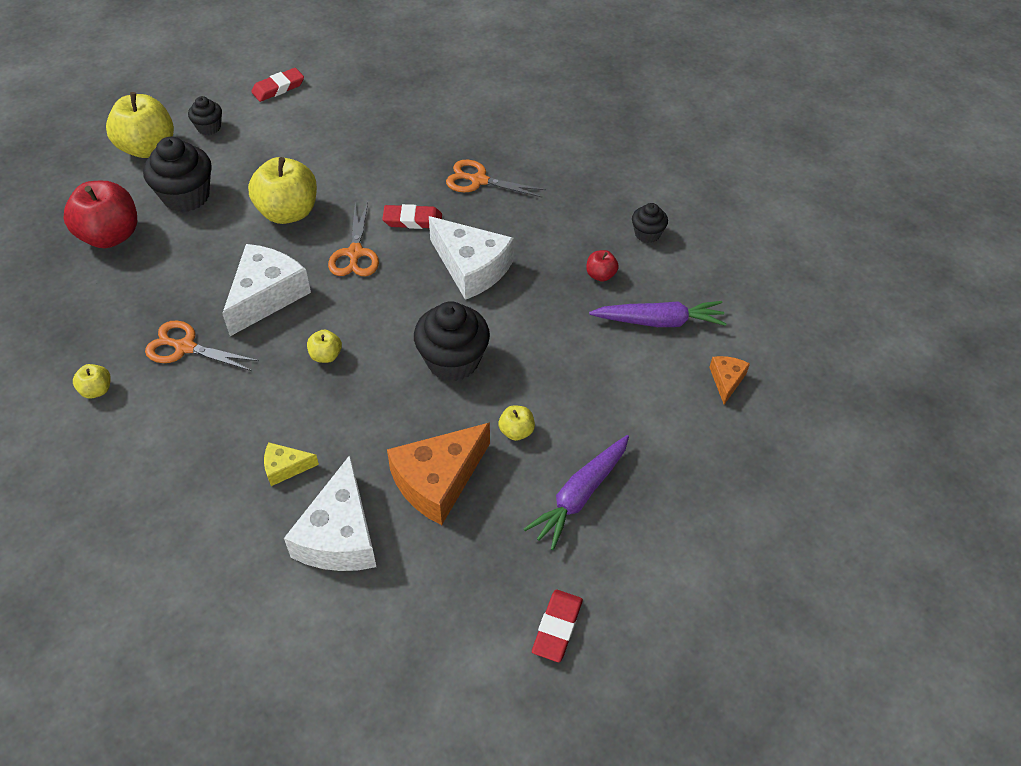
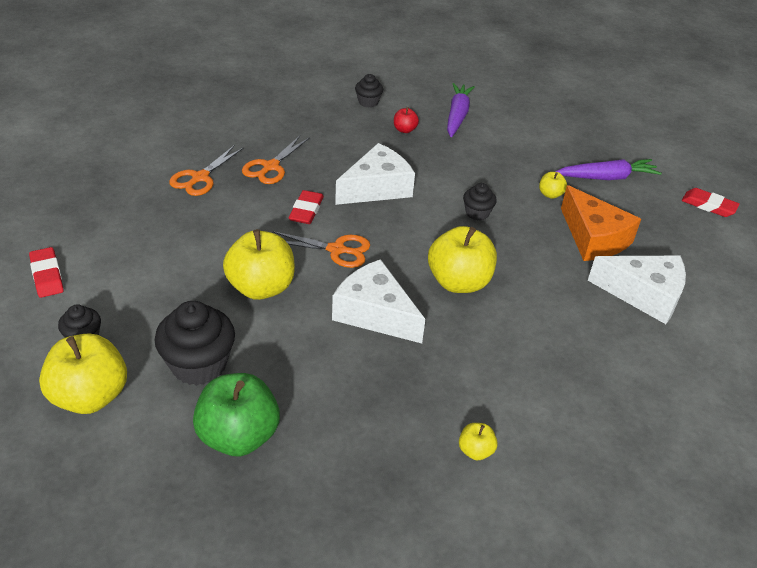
camera: 80 degrees left, 10 degrees down
red apple [64,181,137,248] -> green apple [193,373,280,456]
orange scissors [145,320,259,371] -> orange scissors moved to [169,145,244,196]
yellow cheese [264,442,319,486] -> none
yellow apple [307,330,342,363] -> yellow apple [428,226,497,293], size x2.17
black cupcake [414,301,490,381] -> black cupcake [463,183,497,221], size x0.54
purple carrot [524,435,629,550] -> purple carrot turned 60 degrees counterclockwise [555,159,662,180]
orange cheese [709,356,750,405] -> none

